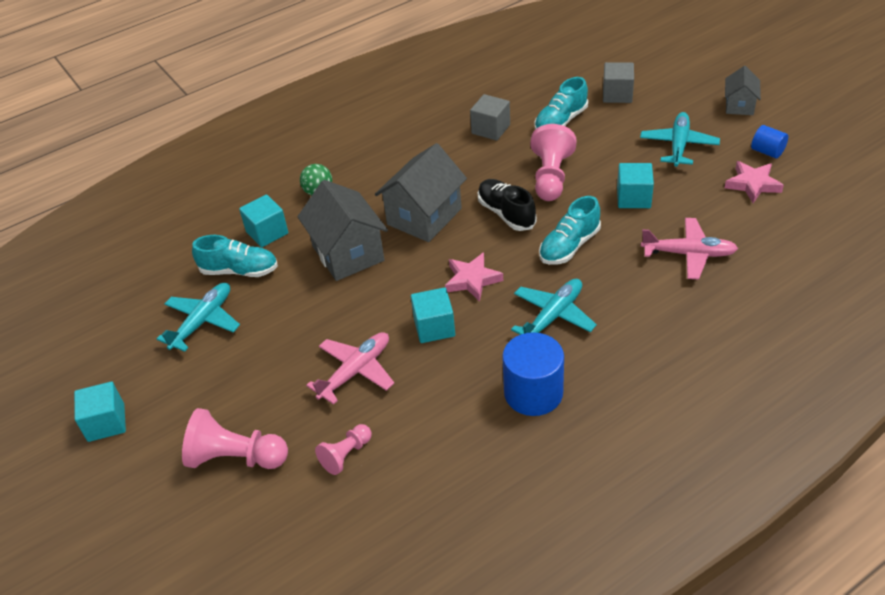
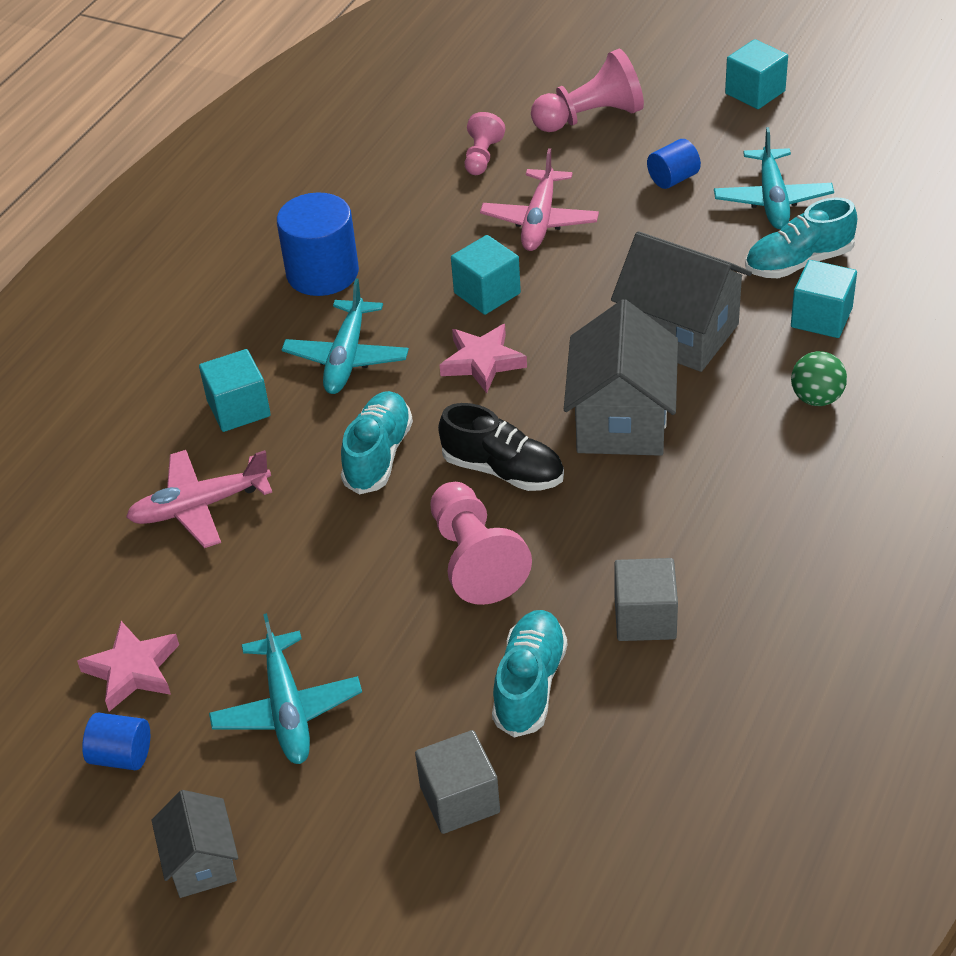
camera: 150 degrees right, 0 degrees up
turquoise cube [617,163,654,208] -> turquoise cube moved to [199,349,271,432]
none -> blue cylinder [647,139,701,189]

